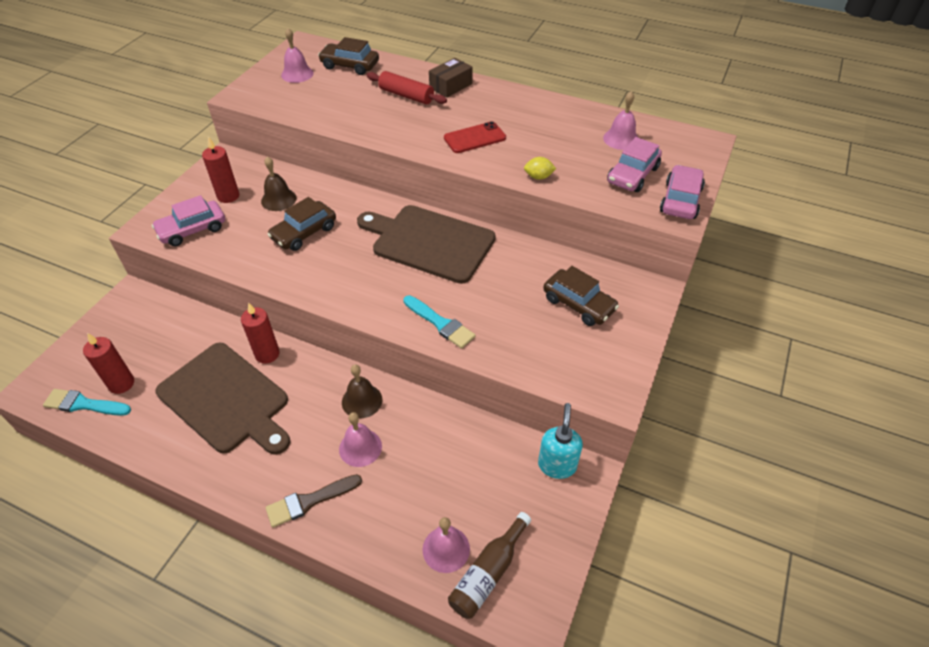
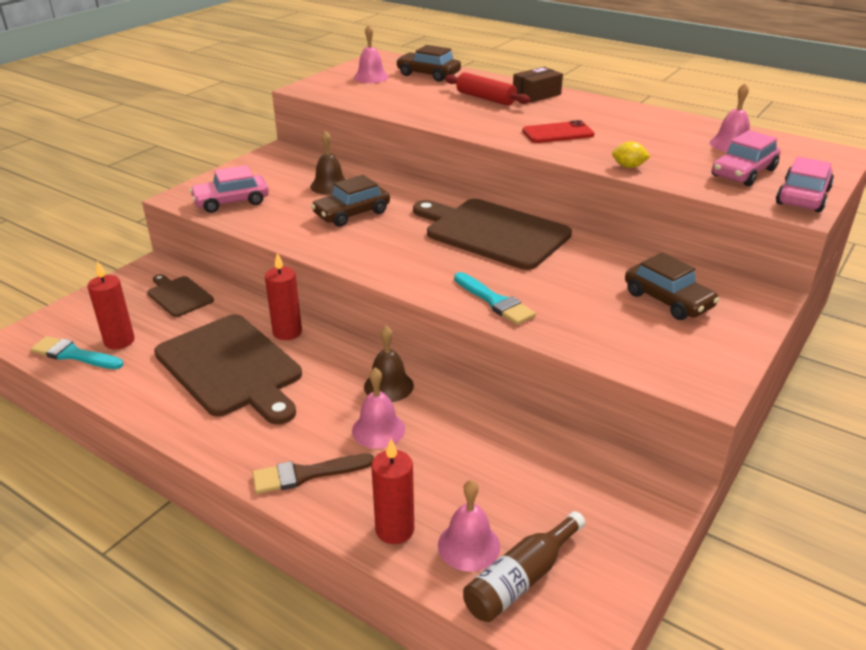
camera: 10 degrees right, 15 degrees down
red candle [202,137,239,203] -> red candle moved to [371,439,414,544]
turquoise soap dispenser [538,403,583,479] -> none
none -> brown cutting board [147,274,214,317]

